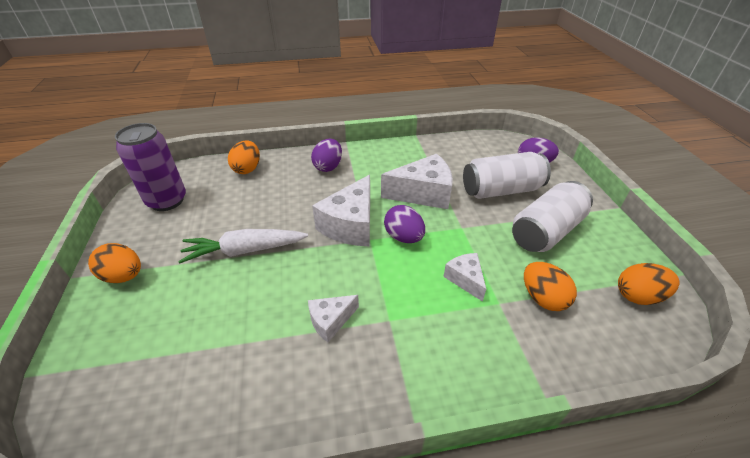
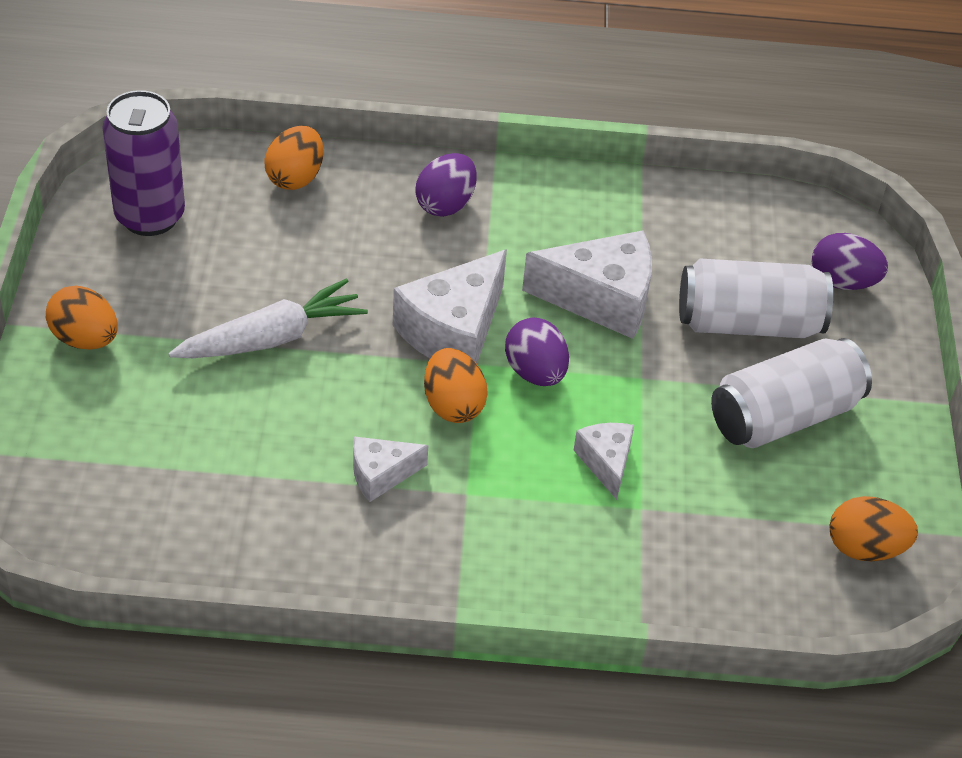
camera: 10 degrees right, 5 degrees up
white carrot [178,229,308,264] -> white carrot turned 150 degrees clockwise [168,278,368,358]
orange egg [524,262,577,311] -> orange egg moved to [424,348,488,423]

